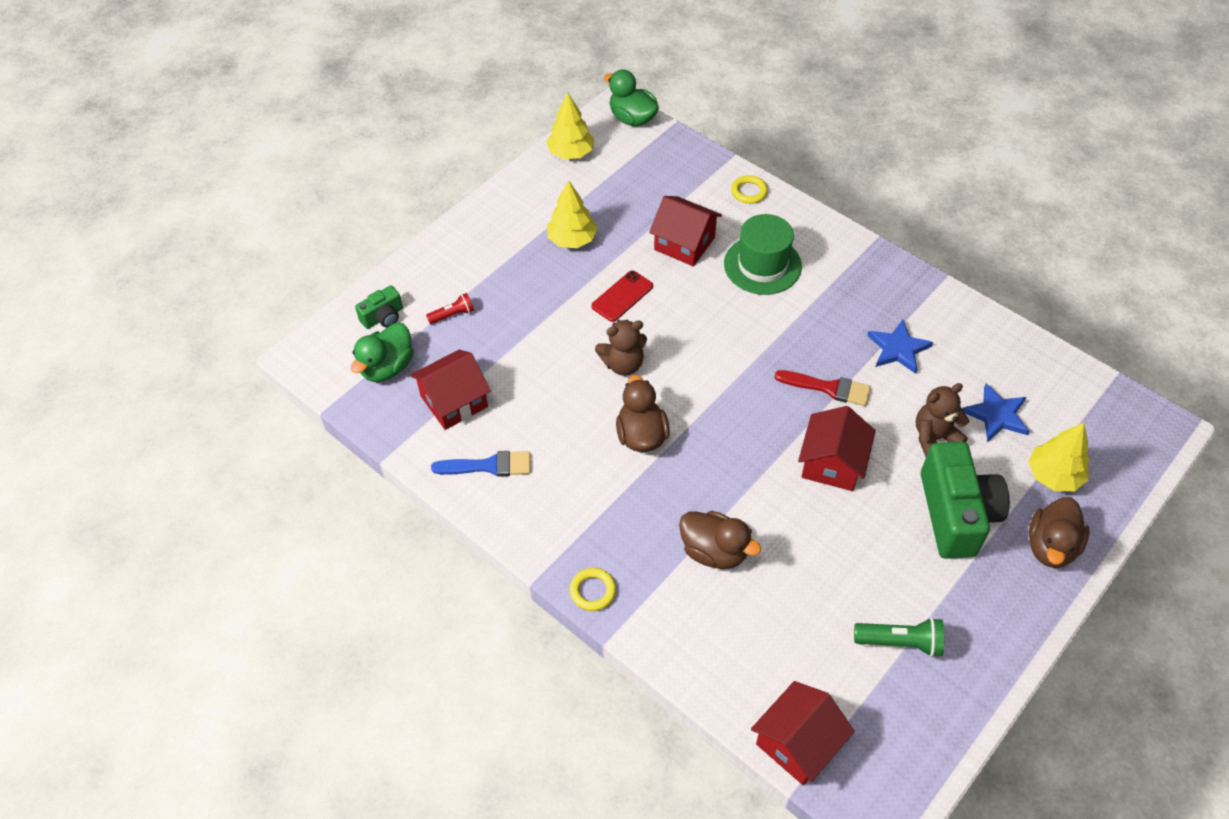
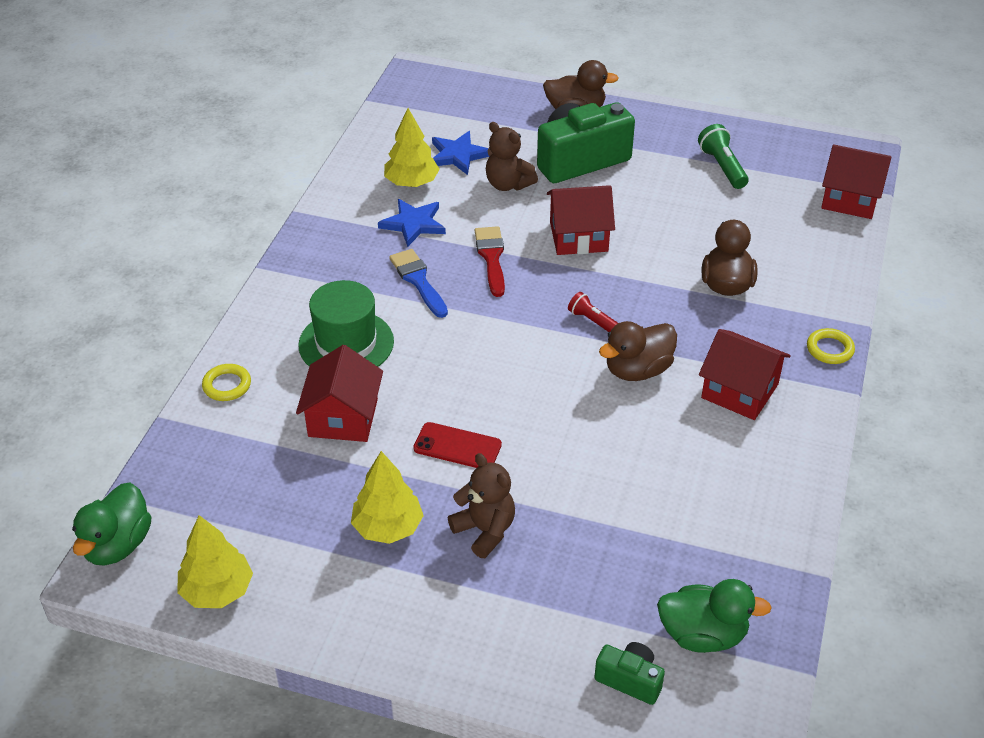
camera: 115 degrees left, 10 degrees down
red house [410,349,491,430] -> red house moved to [699,329,791,420]
red flashlight [426,293,474,324] -> red flashlight moved to [568,292,618,332]
blue brush [431,451,531,477] -> blue brush moved to [389,249,448,318]
brown teddy bear [595,320,647,376] -> brown teddy bear moved to [448,453,515,558]
yellow tree [1028,423,1090,491] -> yellow tree moved to [384,108,440,187]

